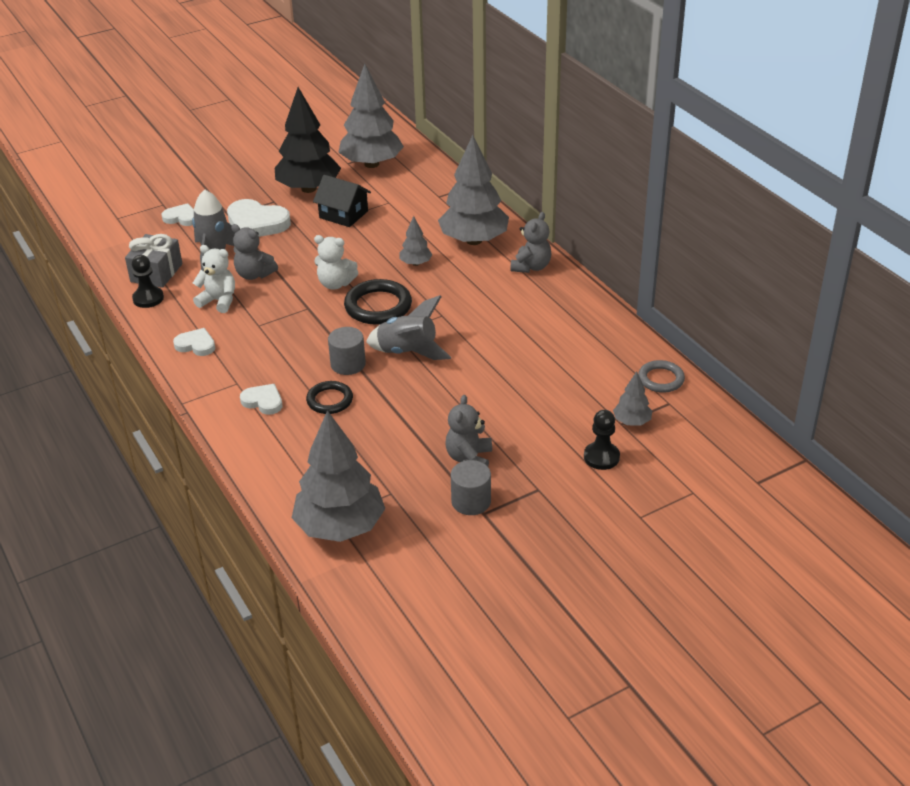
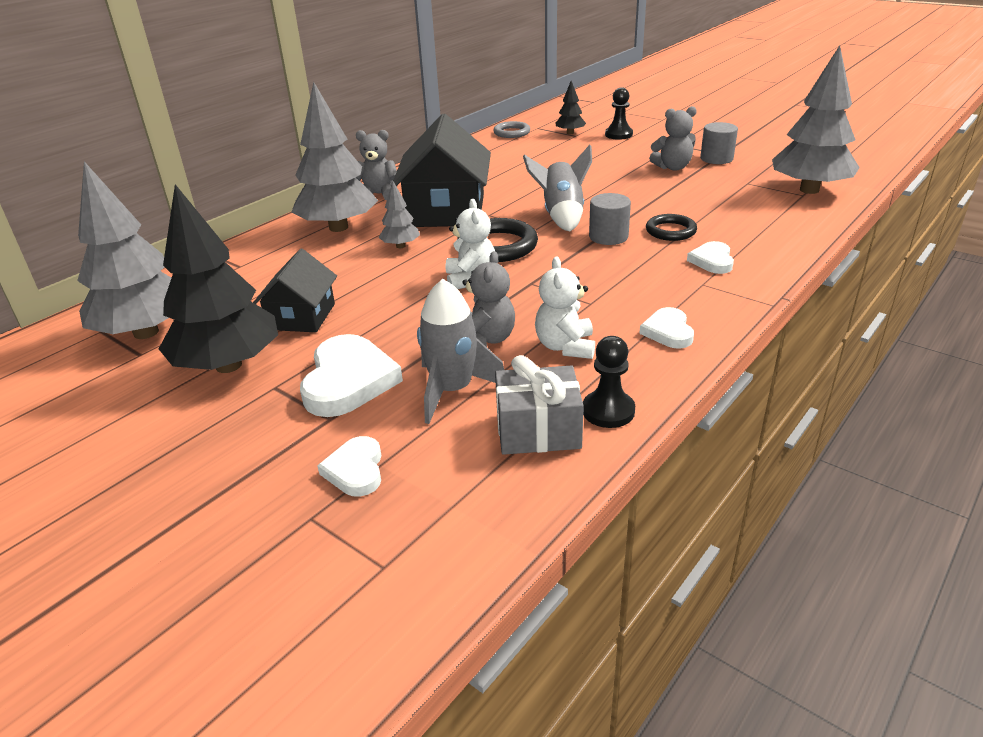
camera: 110 degrees left, 5 degrees down
grey tree [613,371,652,425] -> black tree [556,81,586,134]
none -> black house [393,114,491,227]

